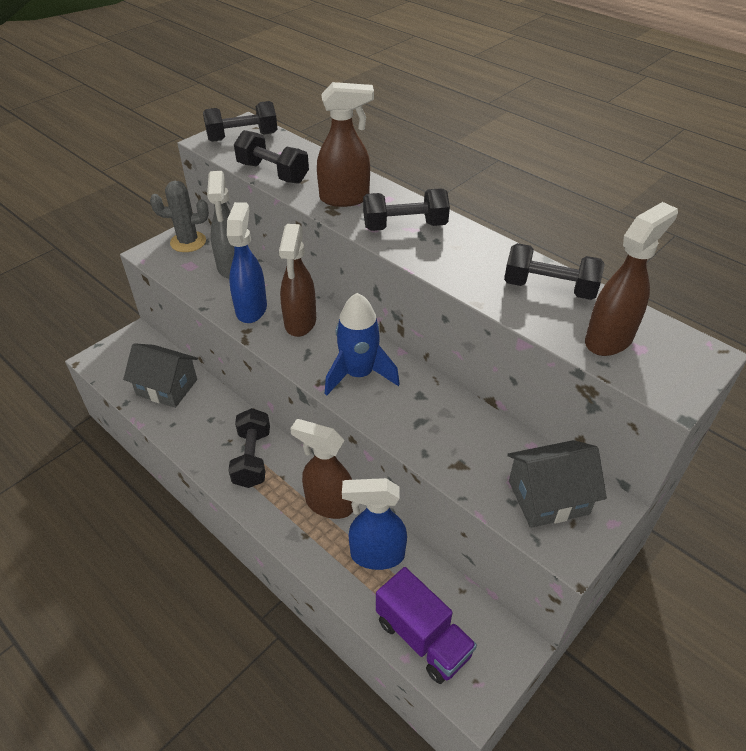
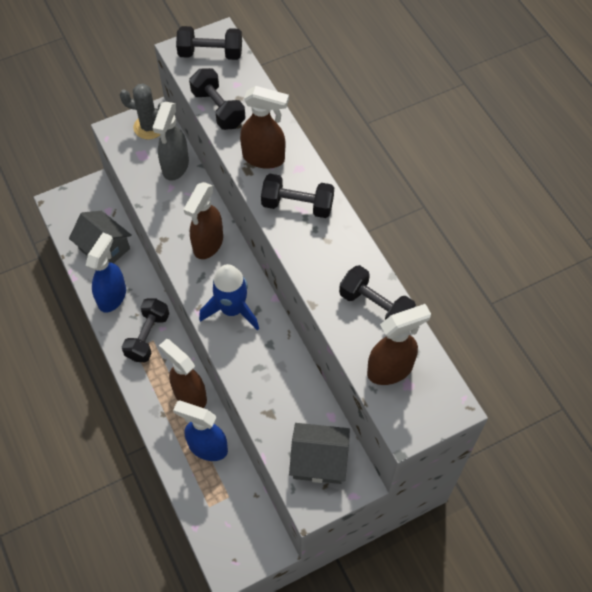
camera: 20 degrees right, 15 degrees up
blue spray bottle [227,202,267,323] -> blue spray bottle moved to [86,233,126,313]
purple truck [376,567,477,684] -> none

